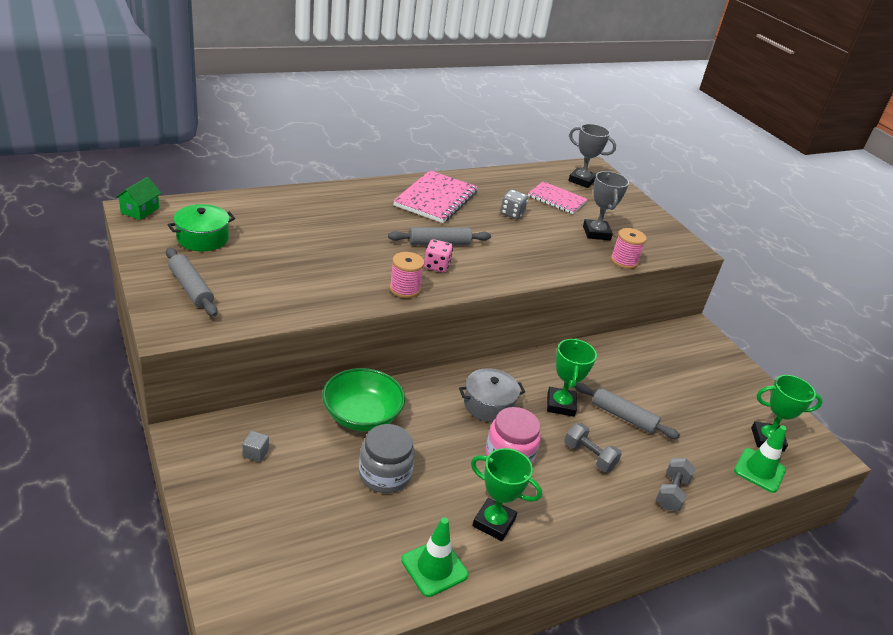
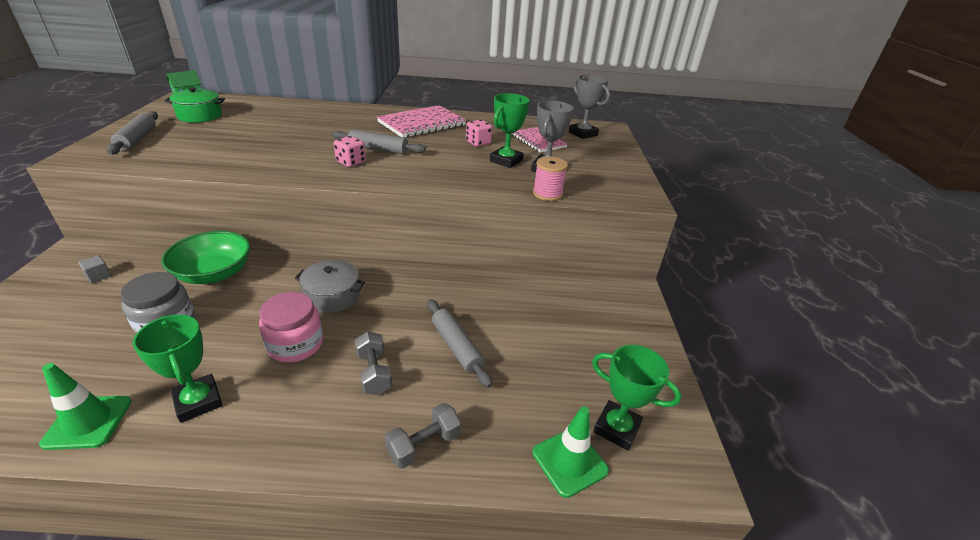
camera: 30 degrees right, 0 degrees up
pink spool [389,252,424,298] -> none
grey dice [500,190,528,219] -> pink dice [466,120,492,147]
green trophy [547,338,597,417] -> green trophy moved to [490,93,530,168]

